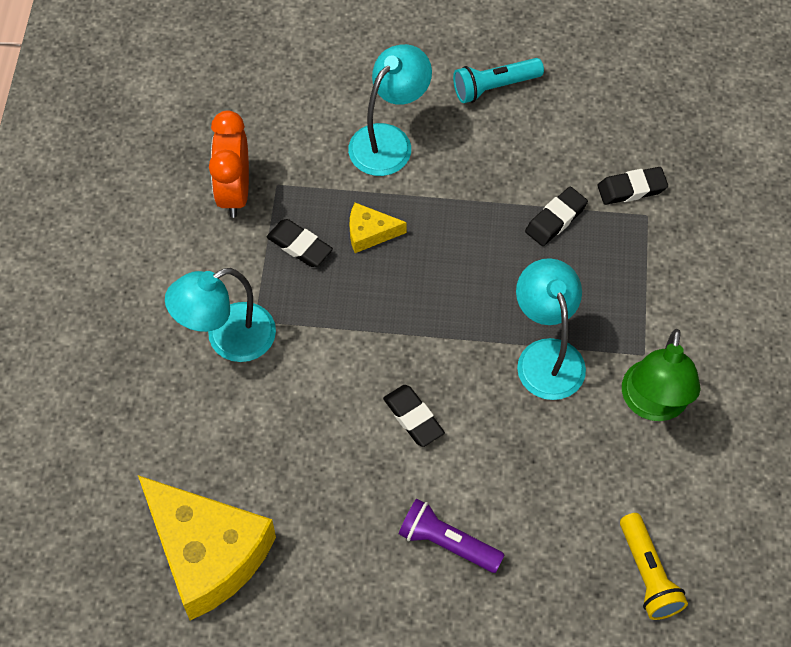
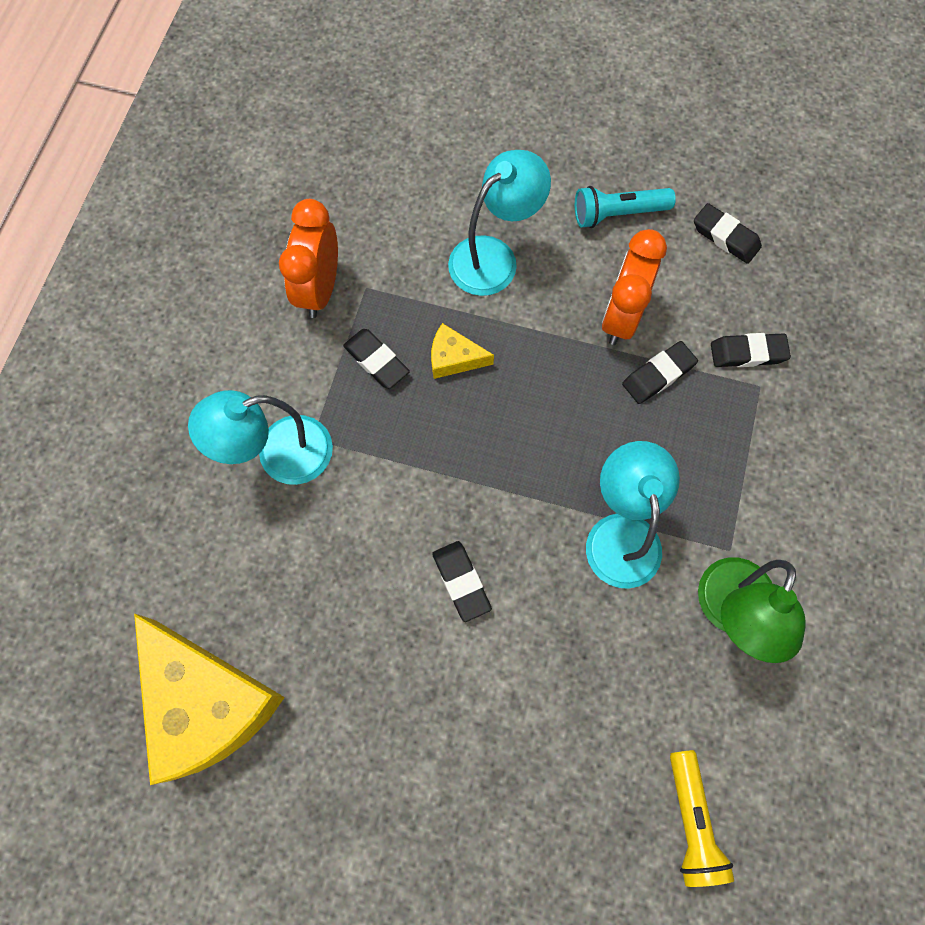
camera: 10 degrees right, 10 degrees up
purple flashlight [399,499,504,573] -> none
none -> orange clock [602,229,667,345]
none -> black eraser [694,203,762,264]

